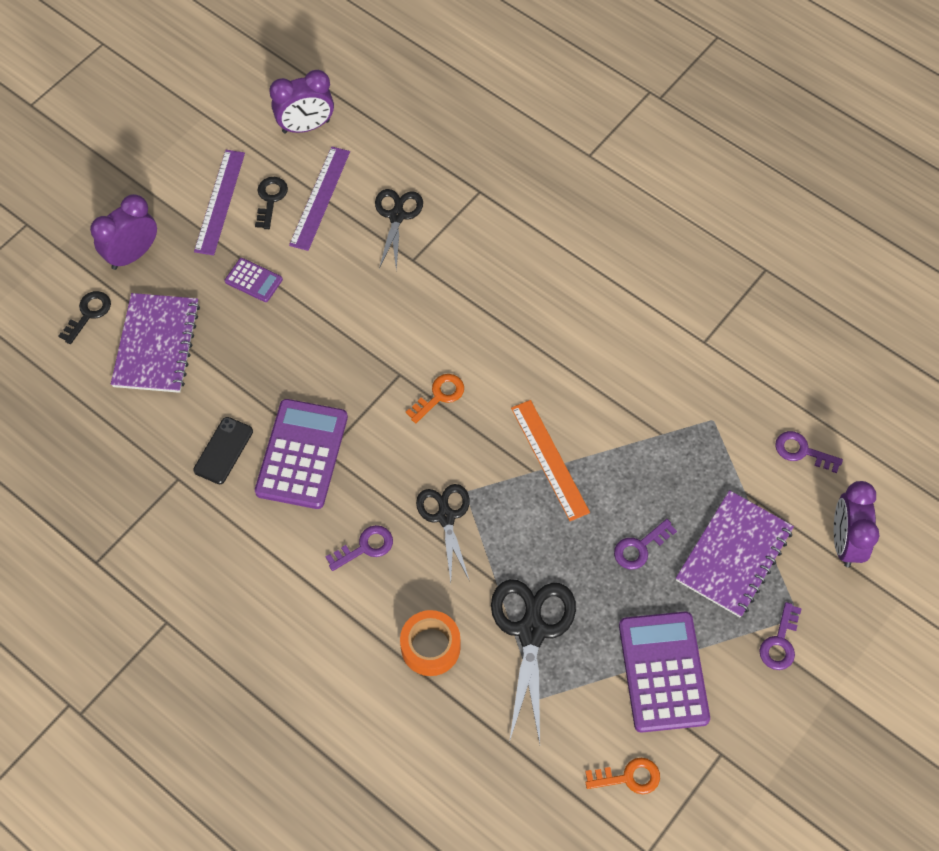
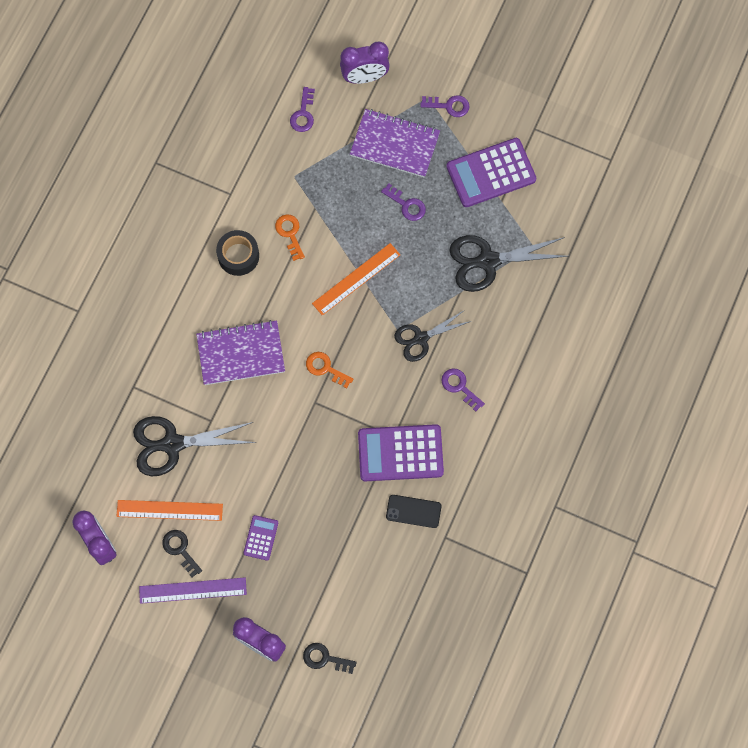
camera: 105 degrees left, 10 degrees up
purple notebook [111,293,200,393] -> purple notebook moved to [196,320,285,385]
black key [255,177,288,229] -> black key turned 60 degrees clockwise [162,530,202,578]
purple ruler [289,146,350,251] -> orange ruler [116,500,223,521]
black scissors [375,189,423,270] -> black scissors [133,416,256,476], size x1.54
orange tape [400,610,461,676] -> none
orange key [585,758,660,794] -> orange key moved to [275,214,305,261]
none -> black tape [216,230,259,276]

